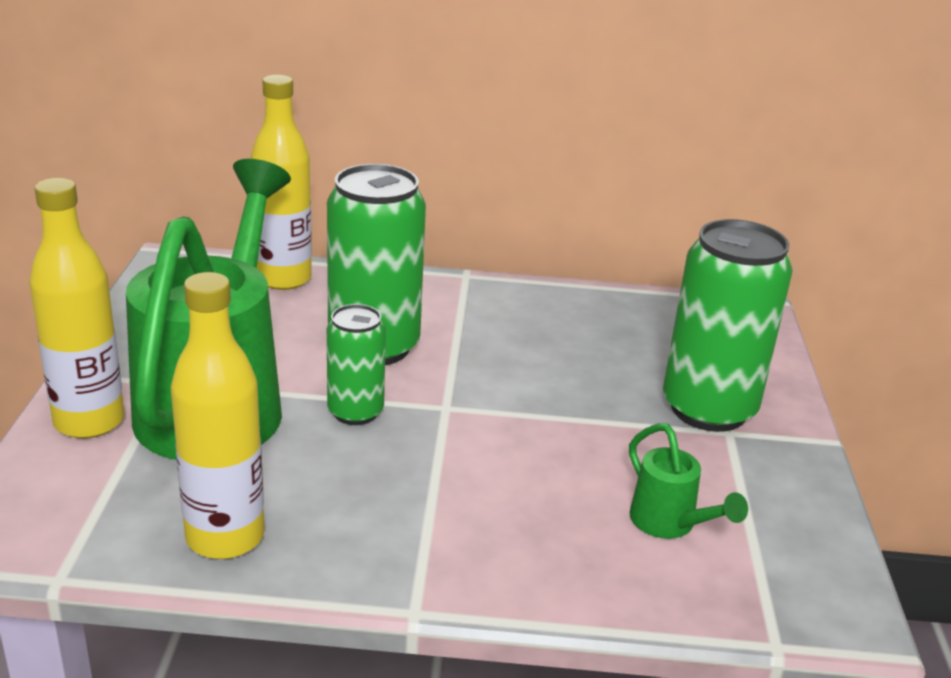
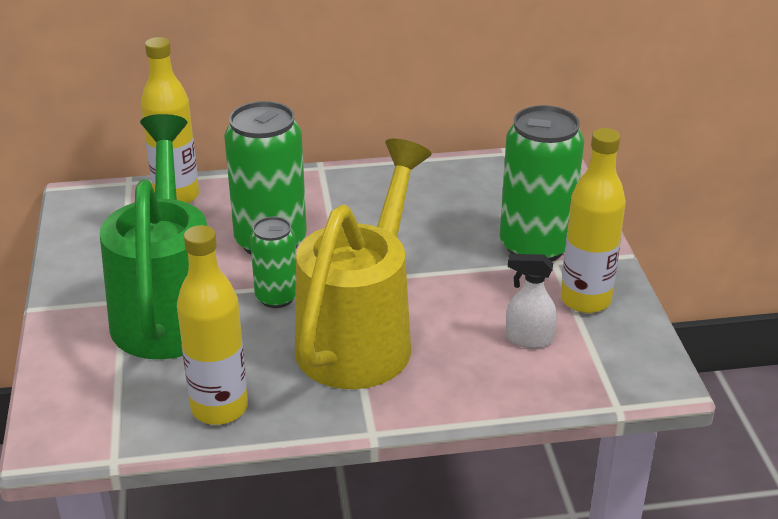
camera: 10 degrees left, 5 degrees up
yellow bottle [29,178,125,439] -> yellow bottle moved to [561,128,626,313]
green watering can [629,423,748,539] -> white spray bottle [506,254,557,348]
none -> yellow watering can [295,139,432,389]

